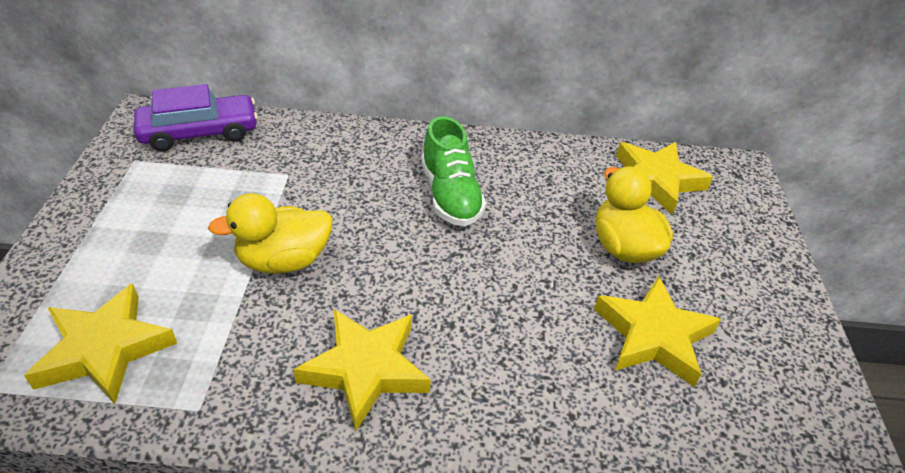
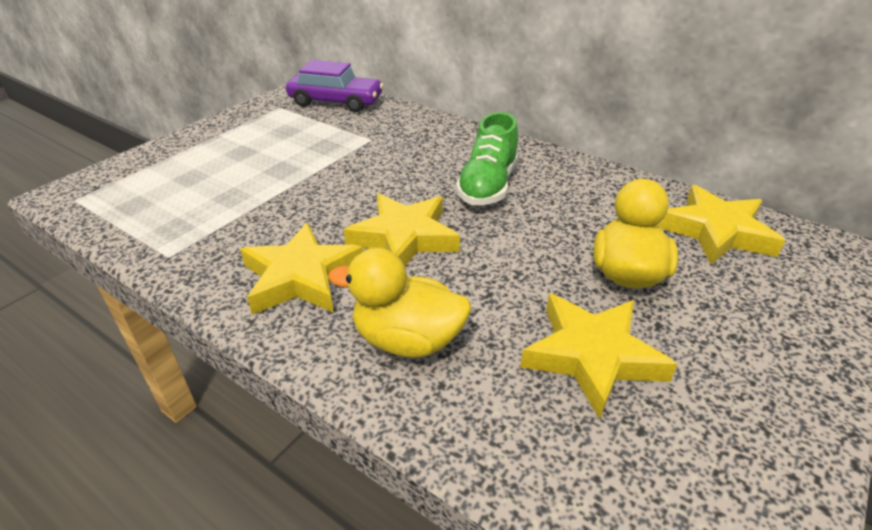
camera: 35 degrees right, 5 degrees down
yellow star [24,283,177,404] -> yellow star moved to [344,194,460,266]
yellow duck [208,193,332,274] -> yellow duck moved to [328,248,472,358]

